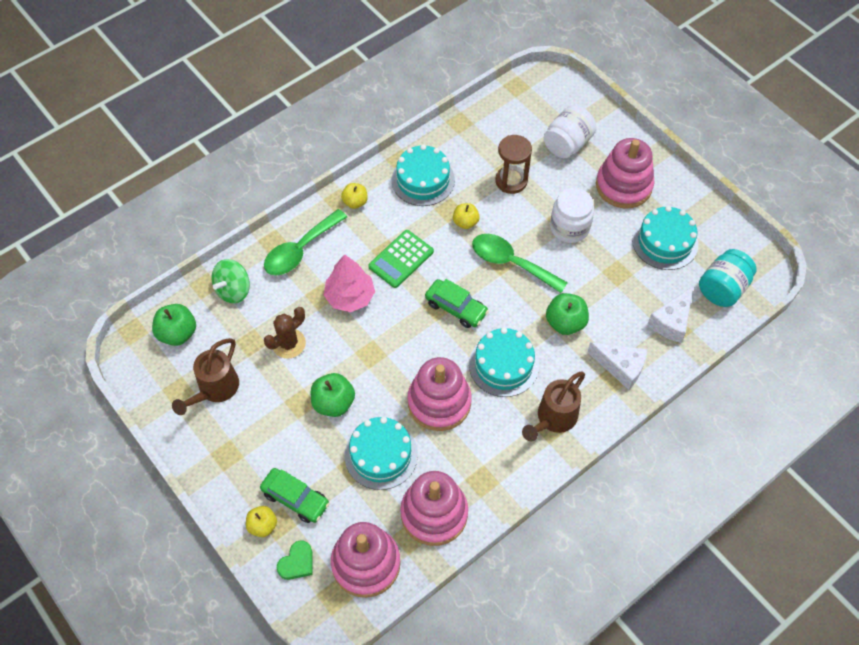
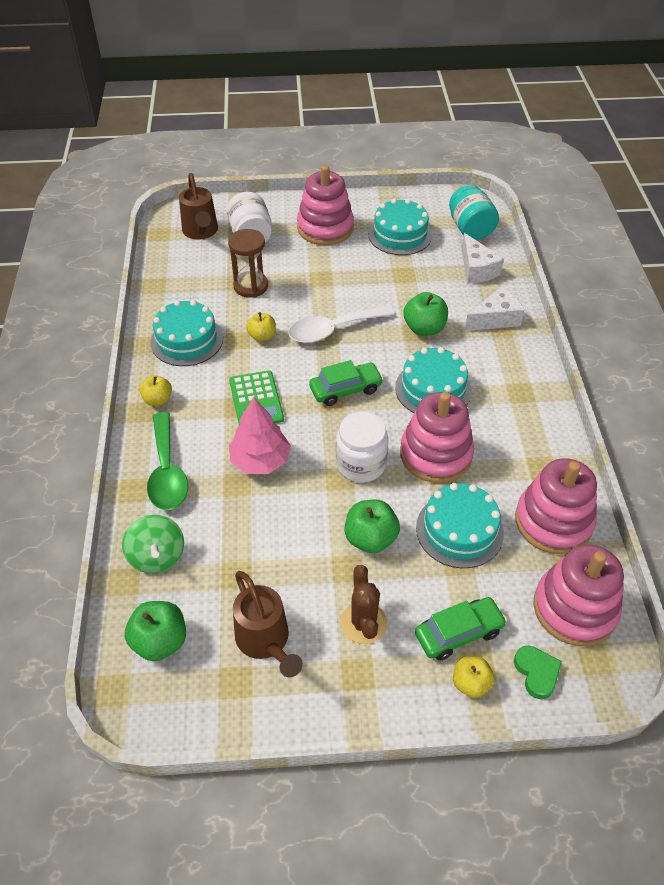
camera: 55 degrees left, 10 degrees down
brown cactus [264,307,306,359] -> brown cactus moved to [341,565,387,644]
green spoon [472,234,568,293] -> white spoon [288,305,395,343]
brown watering can [522,371,585,441] -> brown watering can moved to [179,173,218,240]
white jar [550,188,594,243] -> white jar moved to [336,412,388,482]

